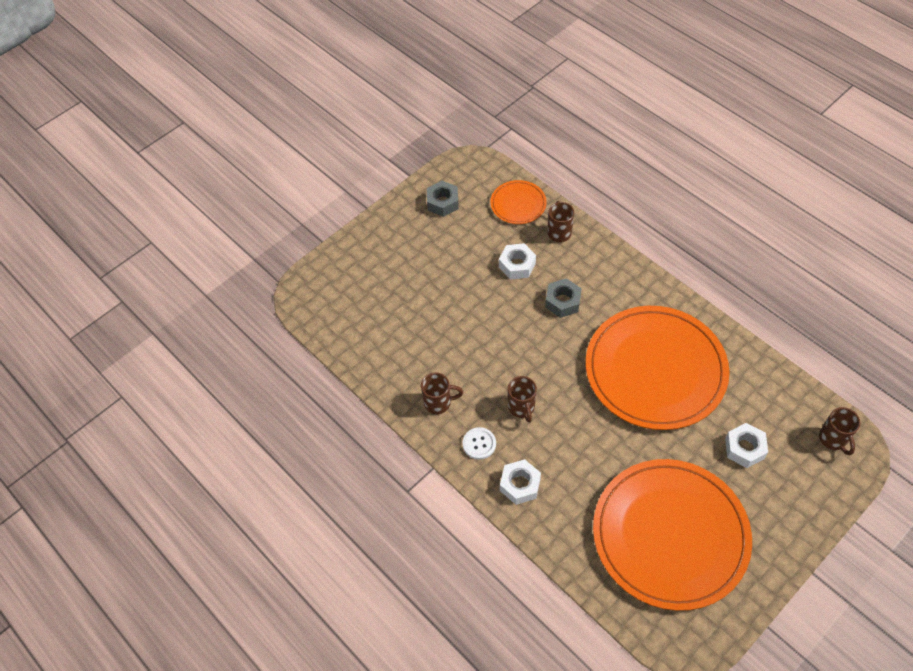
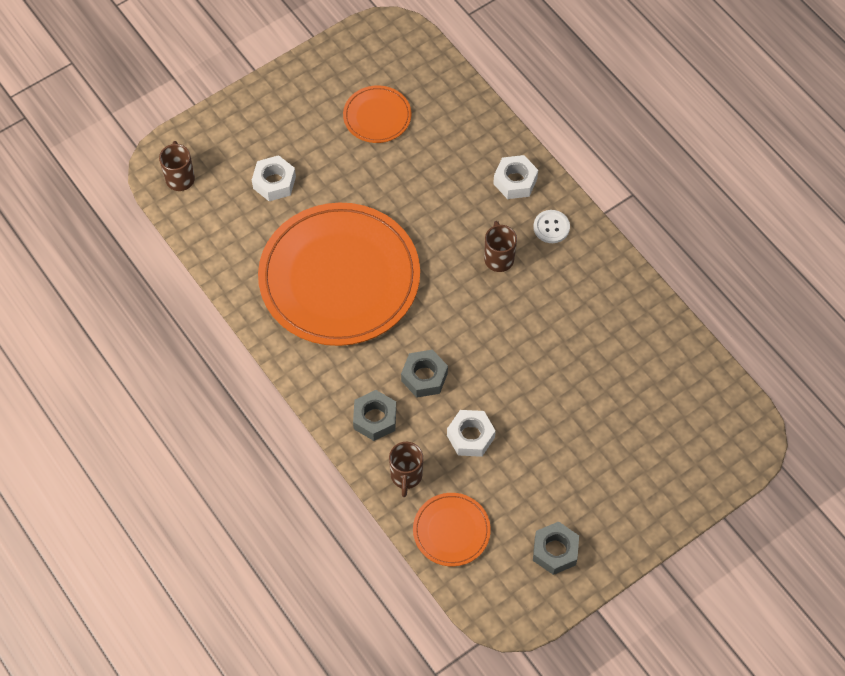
camera: 175 degrees left, 5 degrees up
brown mug [421,372,463,414] -> none
orange plate [593,459,752,611] -> orange plate [343,85,411,143], size x0.45
none -> grey nut [353,390,396,441]

